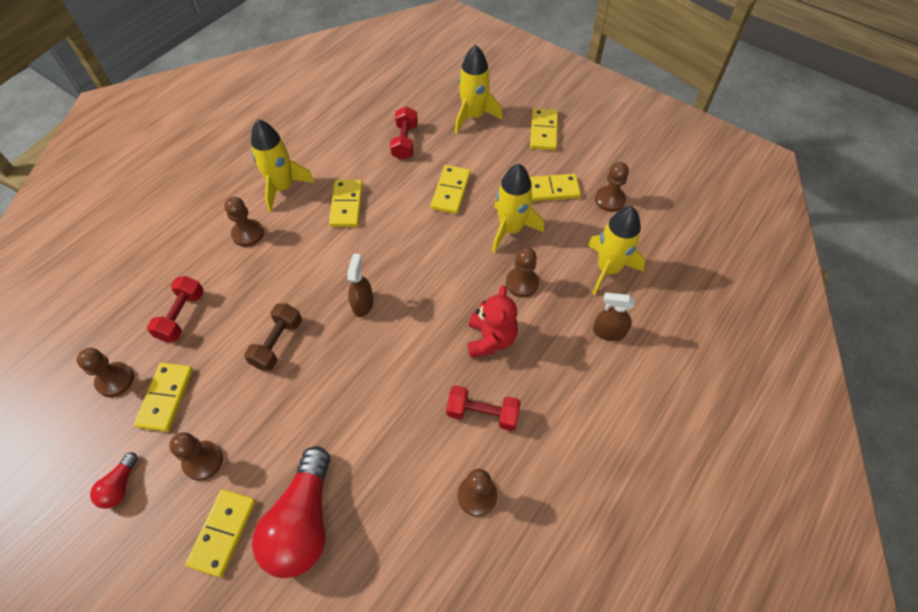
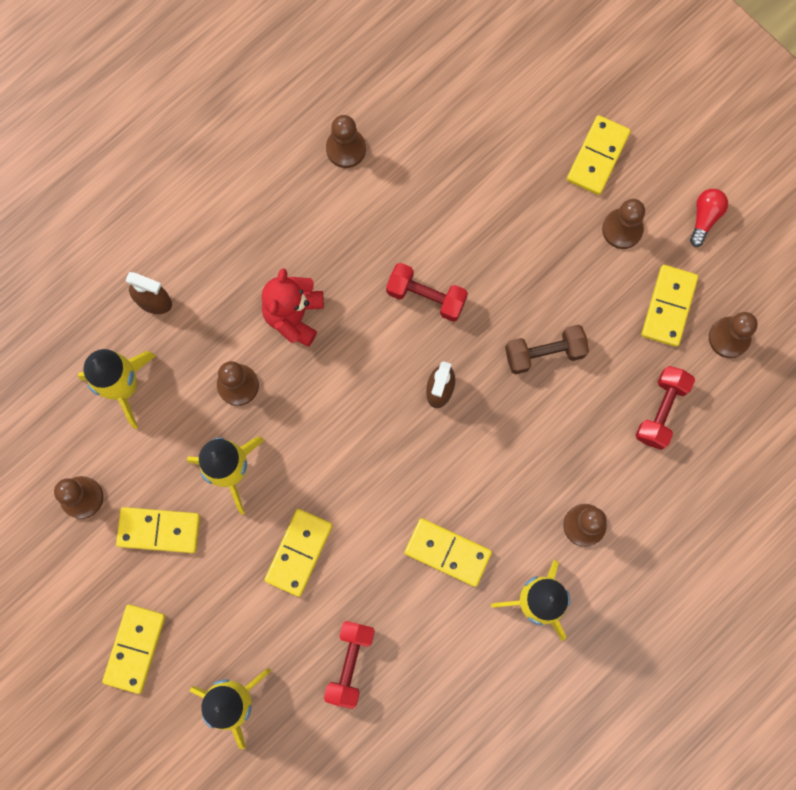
camera: 170 degrees left, 20 degrees up
brown dumbbell [244,303,302,371] -> brown dumbbell turned 45 degrees clockwise [505,325,589,374]
red light bulb [252,446,330,578] -> none
yellow domino [329,180,363,227] -> yellow domino turned 75 degrees counterclockwise [405,518,492,587]
red dumbbell [446,385,521,431] -> red dumbbell moved to [386,263,468,322]

